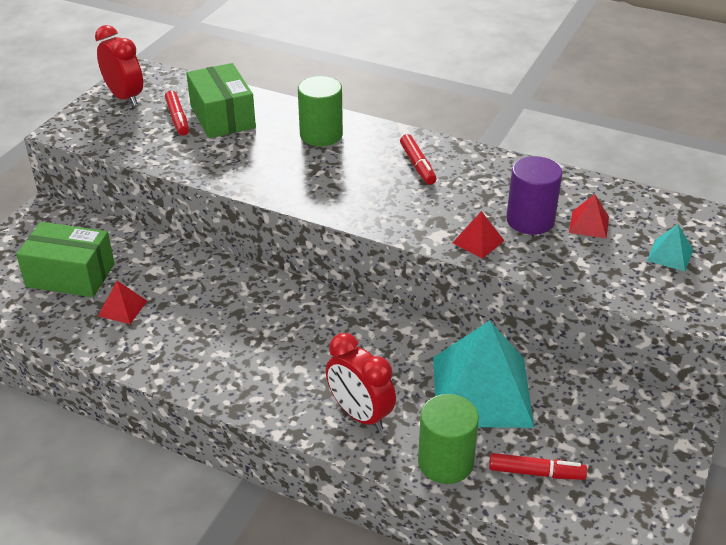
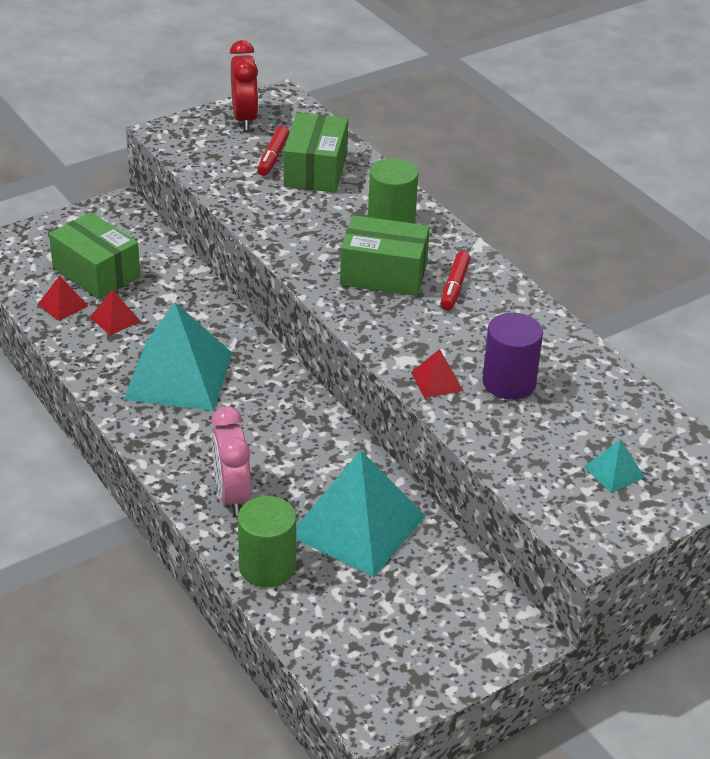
camera: 30 degrees right, 0 degrees up
red clock [326,333,396,431] -> pink clock [211,406,251,515]
red marker [489,453,587,480] -> none
red pyramid [569,194,609,238] -> red pyramid moved to [37,275,88,321]
none -> turquoise pyramid [123,302,233,411]
none -> green box [340,215,430,296]

